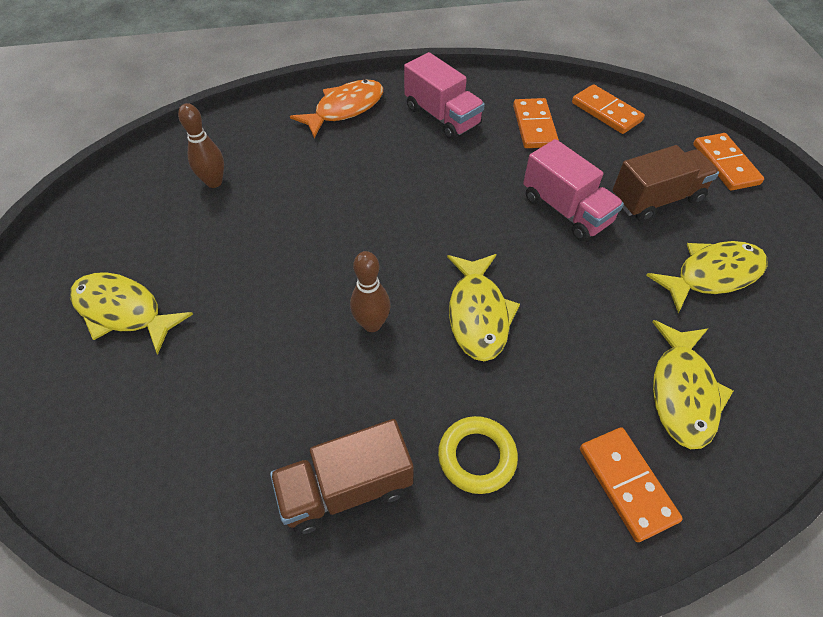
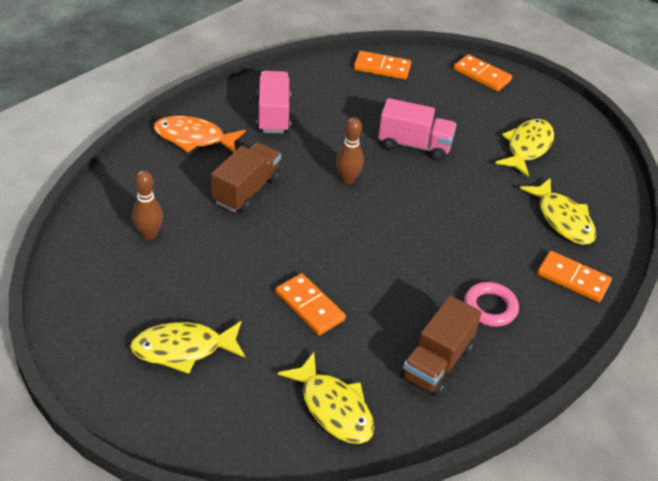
camera: 40 degrees left, 10 degrees down
orange fish [290,80,383,138] -> orange fish turned 90 degrees counterclockwise [154,116,246,153]
brown bowling pin [350,251,391,332] -> brown bowling pin moved to [336,117,364,184]
pink truck [404,52,485,140] -> pink truck turned 105 degrees counterclockwise [256,71,291,133]
yellow ring [438,416,518,494] -> pink ring [464,282,519,327]
yellow fish [447,254,520,361] -> yellow fish moved to [278,352,374,444]
orange domino [513,98,559,148] -> orange domino moved to [276,273,346,335]
brown truck [613,145,719,222] -> brown truck moved to [211,142,281,213]

